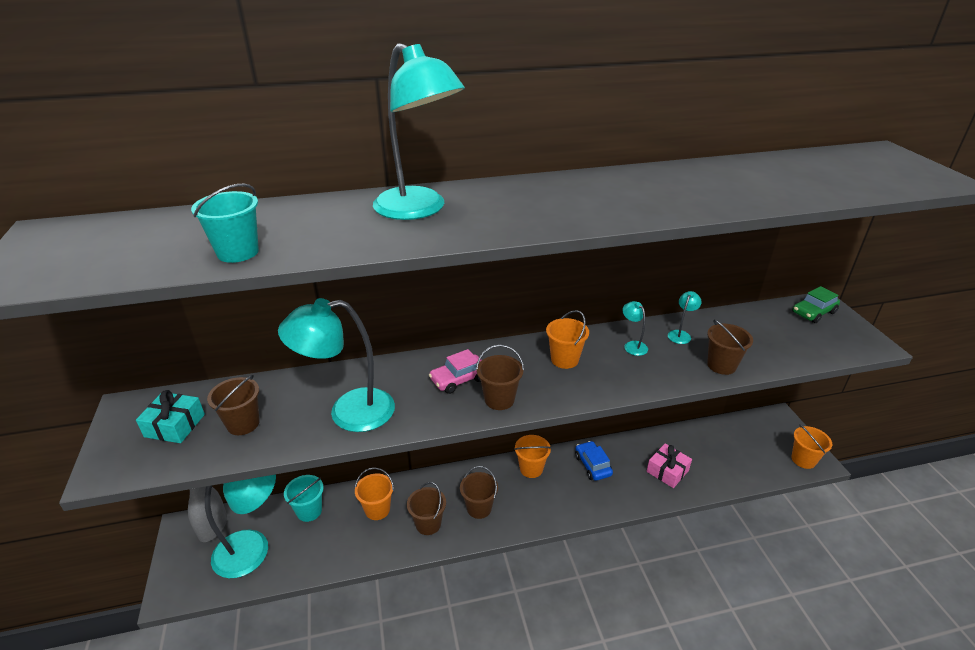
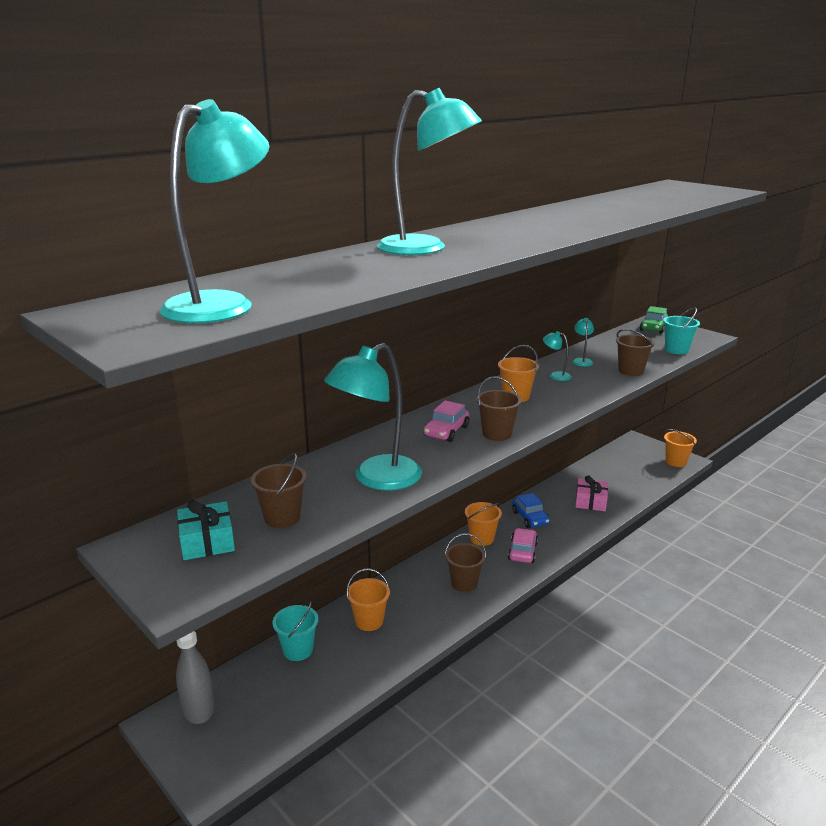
camera: 30 degrees left, 10 degrees down
turquoise bucket [191,184,259,263] -> turquoise bucket moved to [663,307,700,354]
turquoise lamp [205,474,276,578] -> turquoise lamp moved to [159,99,269,323]
brown bucket [407,482,446,535] -> none
blue car [575,441,613,481] -> blue car turned 150 degrees counterclockwise [512,493,550,528]
none -> pink car [508,528,538,563]

